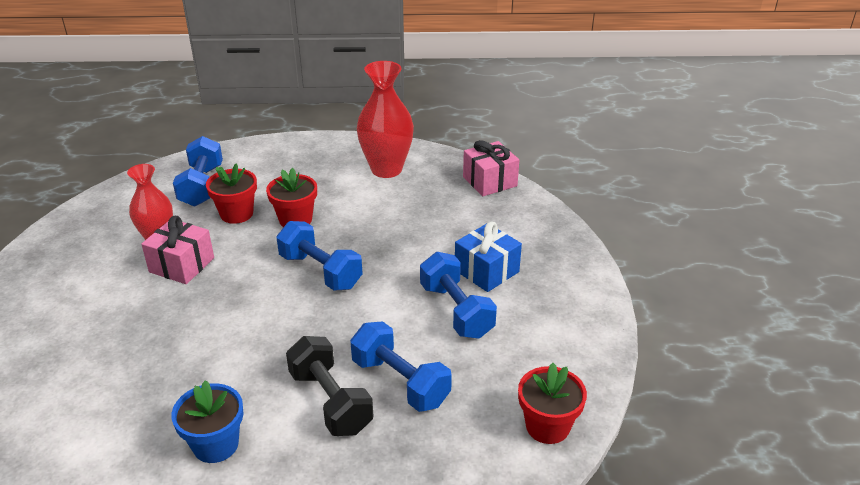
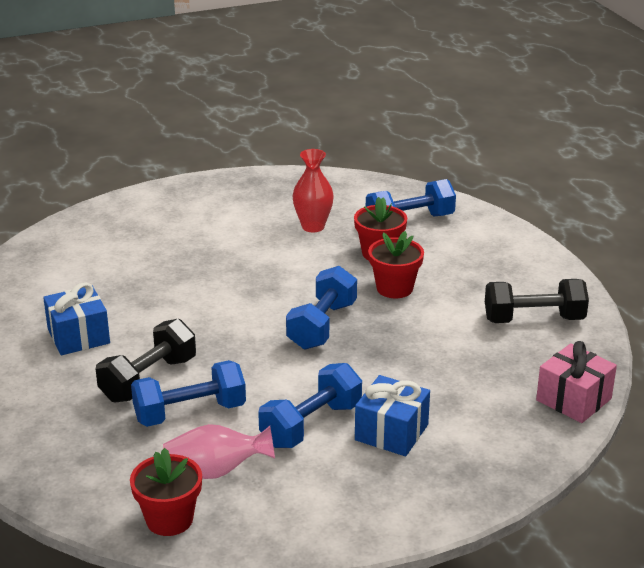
camera: 70 degrees right, 5 degrees down
pink gift [141,216,214,284] -> none
blue flower pot [171,380,243,463] -> blue gift [43,282,110,355]
blue dumbbell [350,321,452,412] -> blue dumbbell turned 45 degrees clockwise [131,360,246,427]
red vase [357,61,414,178] -> black dumbbell [485,279,589,323]
none -> pink vase [163,424,275,479]

